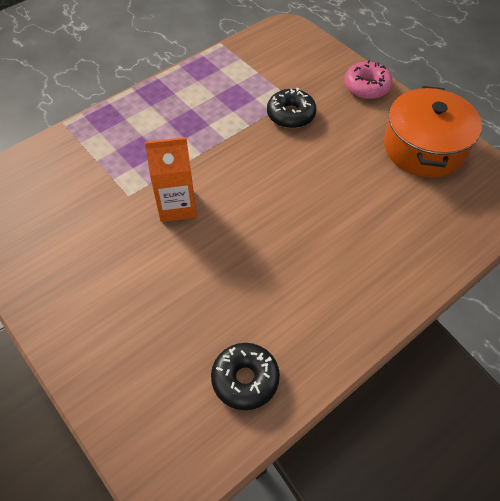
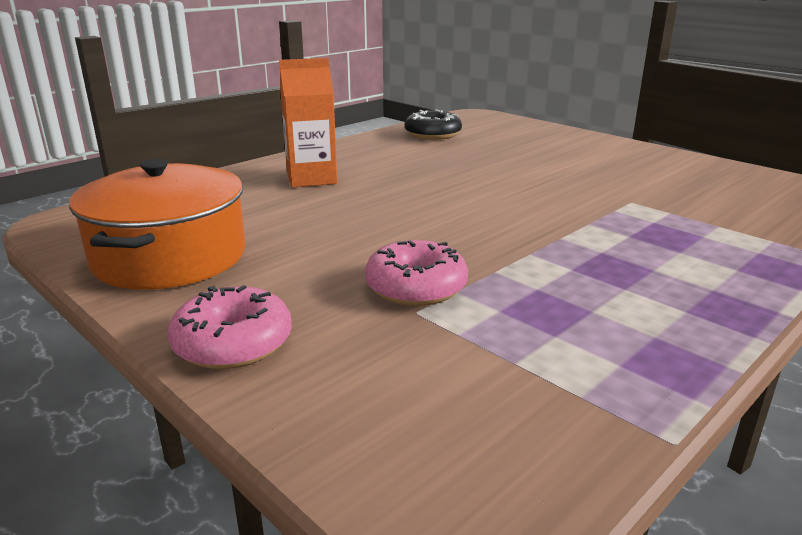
camera: 175 degrees right, 30 degrees down
orange carton [145,137,197,222] -> orange carton moved to [279,58,338,187]
black donut [267,88,317,128] -> pink donut [365,240,468,306]

